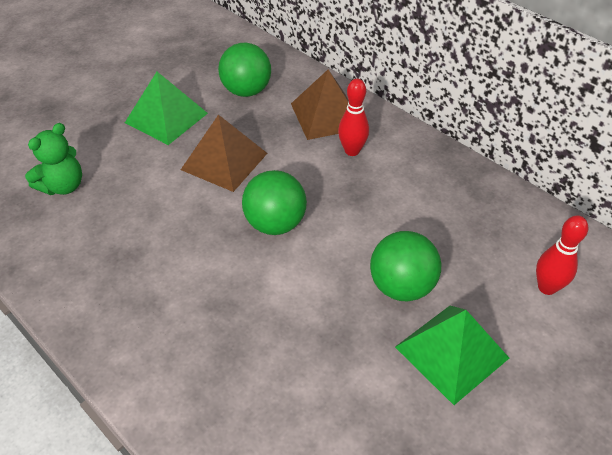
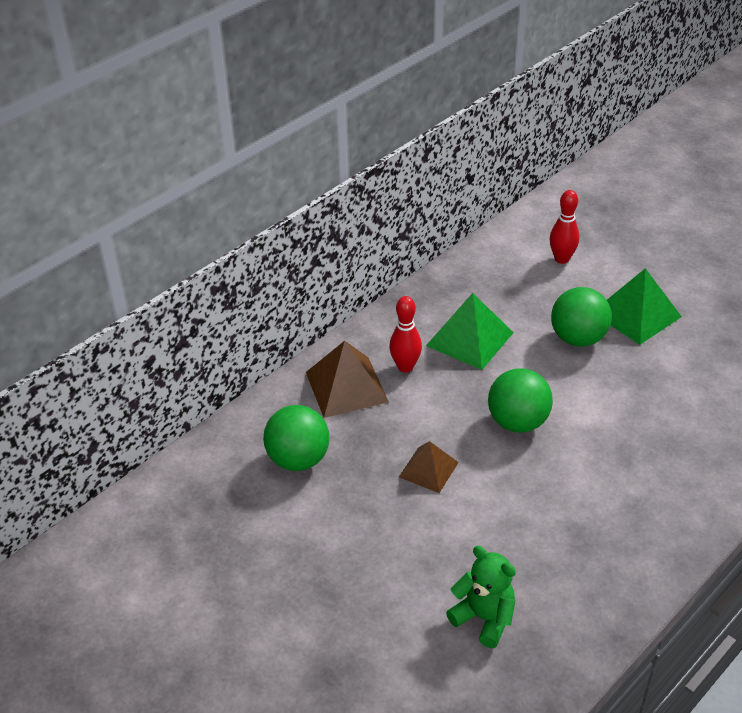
camera: 90 degrees left, 5 degrees down
green pyramid [125,72,208,145] -> green pyramid moved to [426,293,514,370]
brown pyramid [181,115,267,192] -> brown pyramid [399,441,459,493], size x0.63

